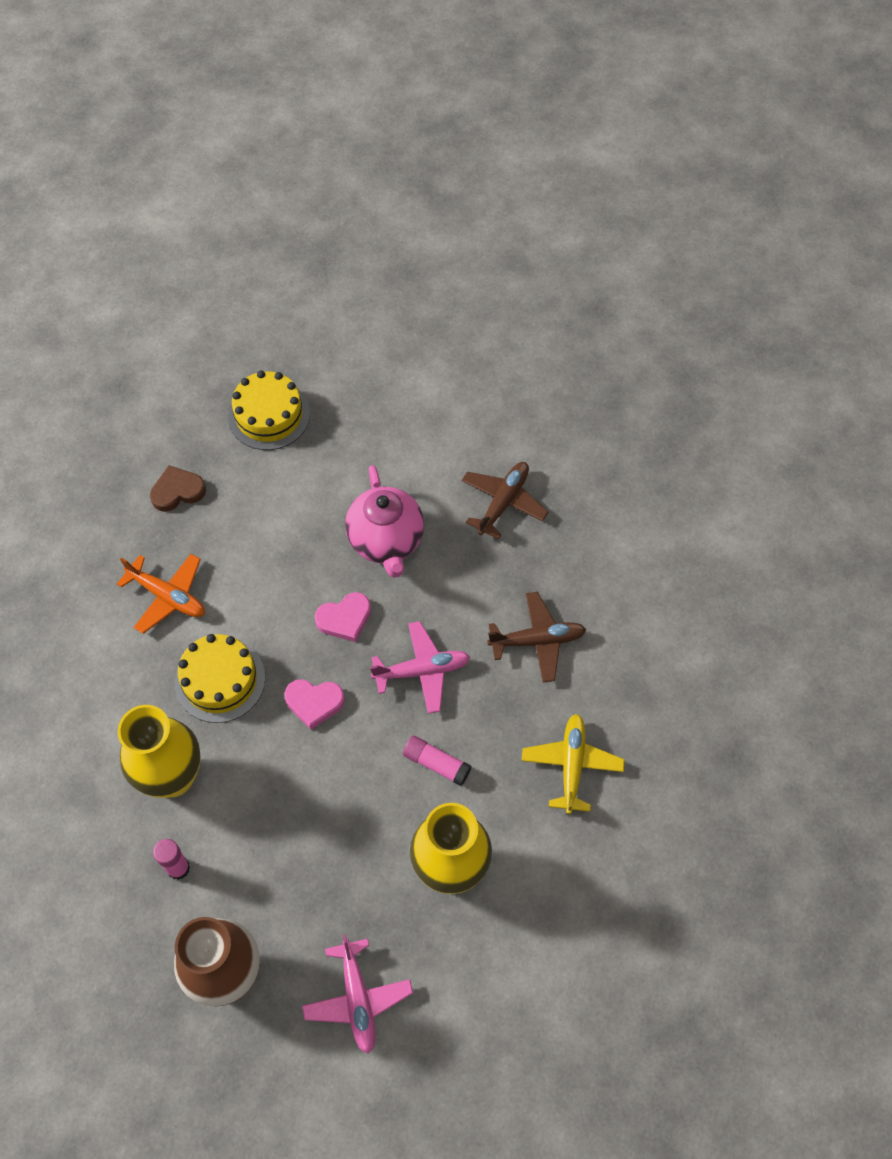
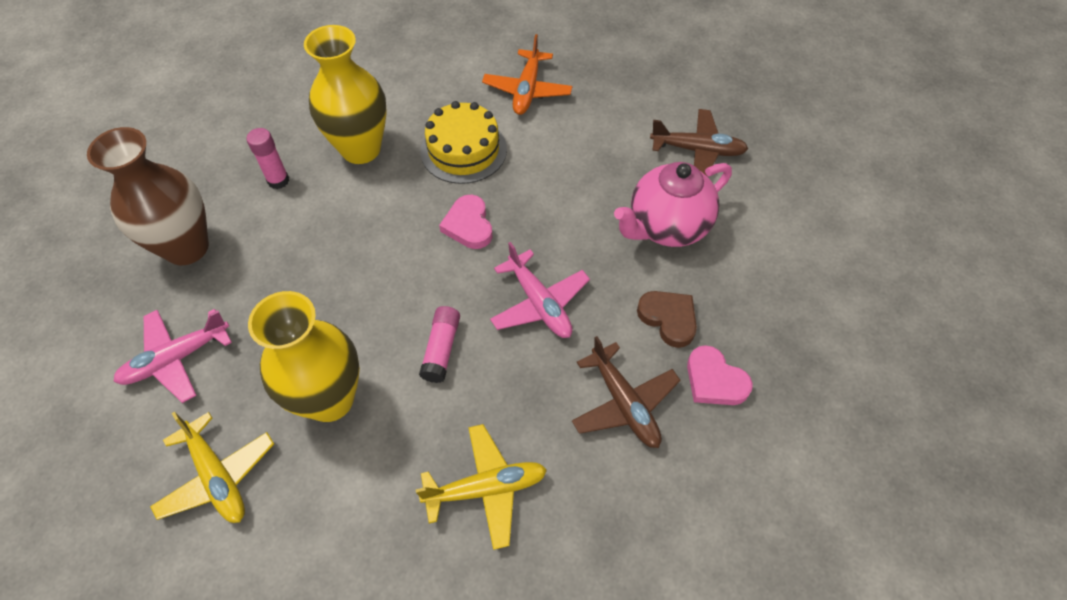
camera: 70 degrees right, 5 degrees down
brown heart [150,465,206,512] -> brown heart moved to [637,291,697,348]
yellow cake [228,371,310,450] -> none
pink heart [315,592,371,642] -> pink heart moved to [687,345,753,405]
brown plane [462,462,548,539] -> brown plane moved to [650,109,748,177]
none -> yellow plane [150,411,274,523]

